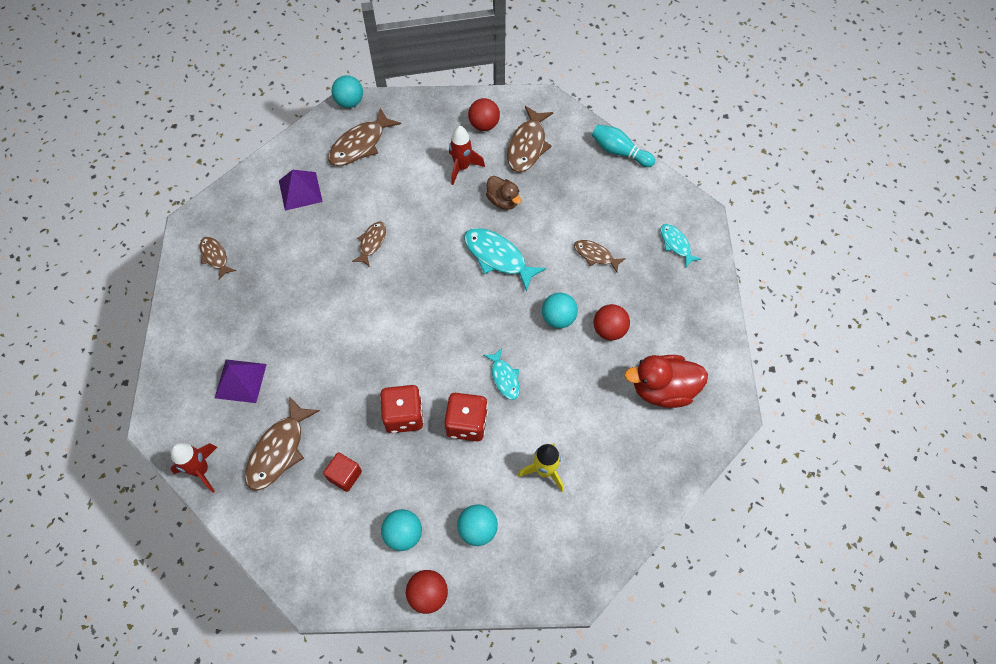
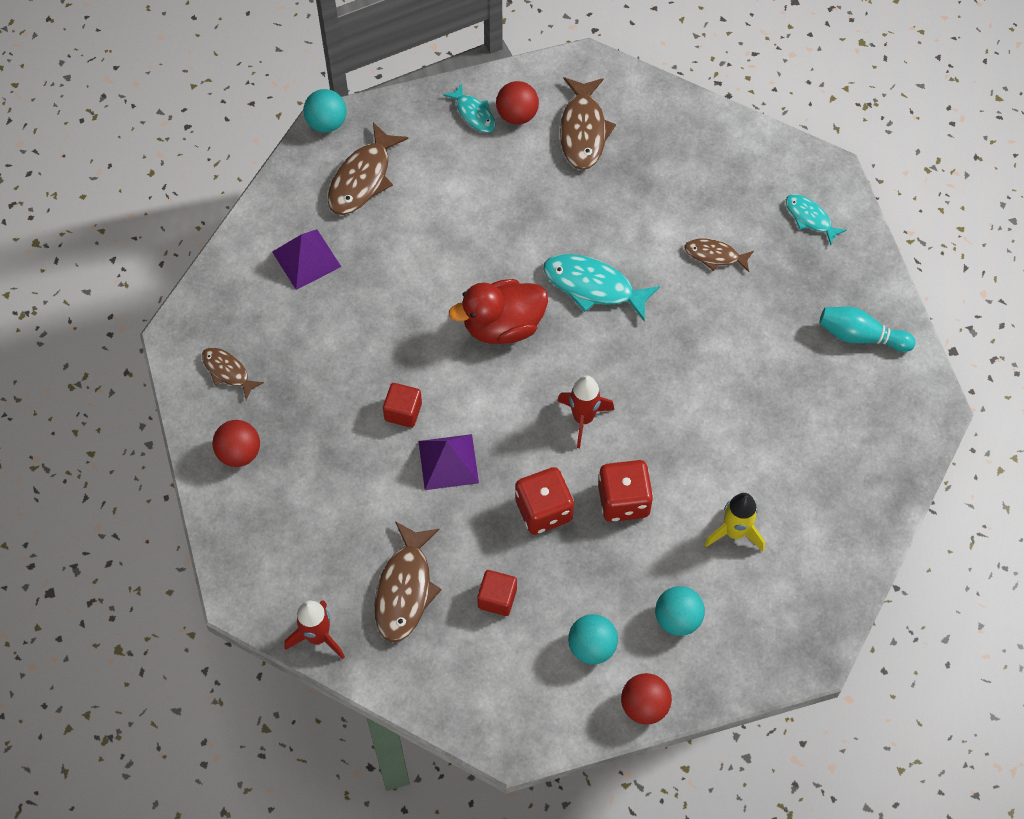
camera: 15 degrees left, 0 degrees up
purple pyramid [215,359,267,403] -> purple pyramid moved to [418,434,479,490]
brown fish [352,221,386,267] -> none
red rocket [449,126,485,185] -> red rocket moved to [557,376,614,448]
turquoise fish [483,348,520,400] -> turquoise fish moved to [443,83,496,133]
brown duck [486,176,521,210] -> none
turquoise ball [542,293,578,328] -> none
turquoise bowling pin [592,125,655,167] -> turquoise bowling pin moved to [819,307,916,352]
red ball [594,304,630,340] -> red ball moved to [212,420,260,467]
red duck [624,355,708,408] -> red duck moved to [449,279,548,344]
none -> red cube [383,383,422,428]

